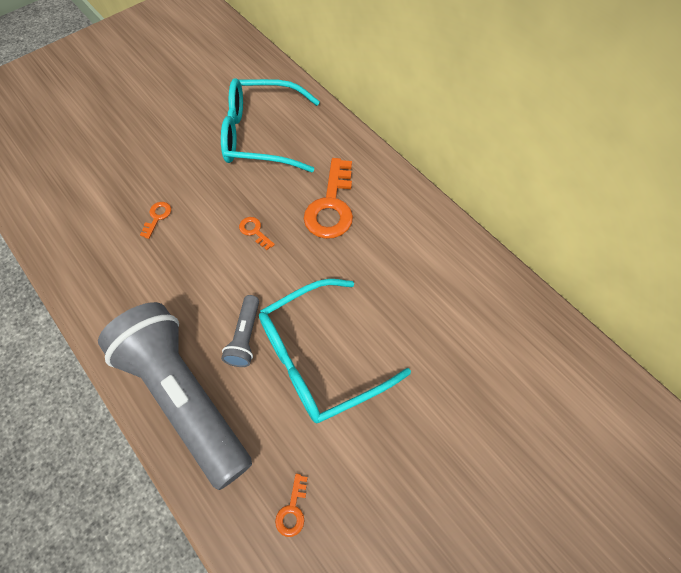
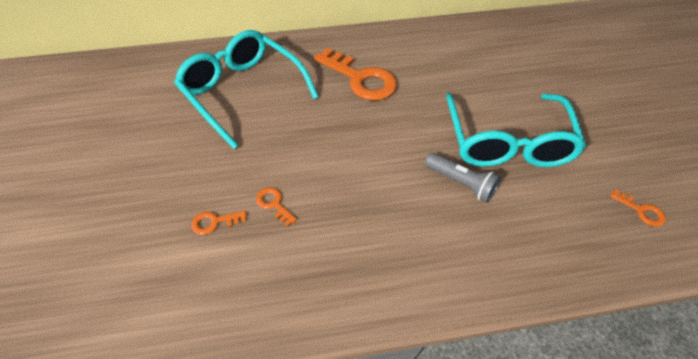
camera: 60 degrees left, 10 degrees down
grey flashlight [98,302,252,490] -> none
turquoise glasses [221,78,320,172] -> turquoise glasses turned 105 degrees clockwise [174,30,319,149]
orange key [239,217,275,250] -> orange key moved to [191,210,247,235]

